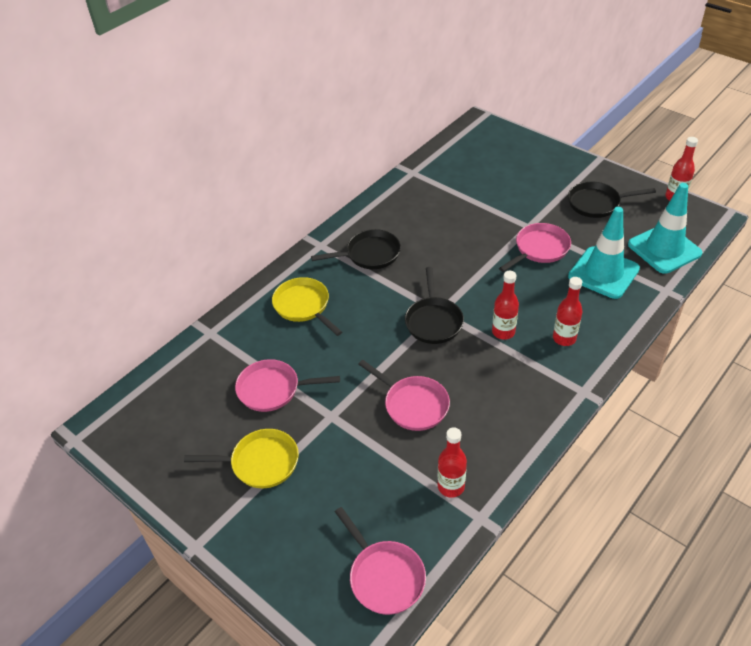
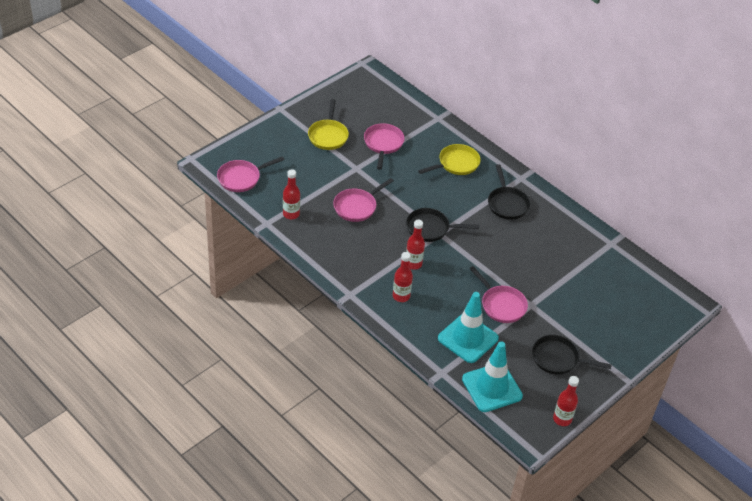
camera: 90 degrees right, 0 degrees up
black pan [568,181,656,218] -> black pan turned 75 degrees counterclockwise [532,335,612,375]

